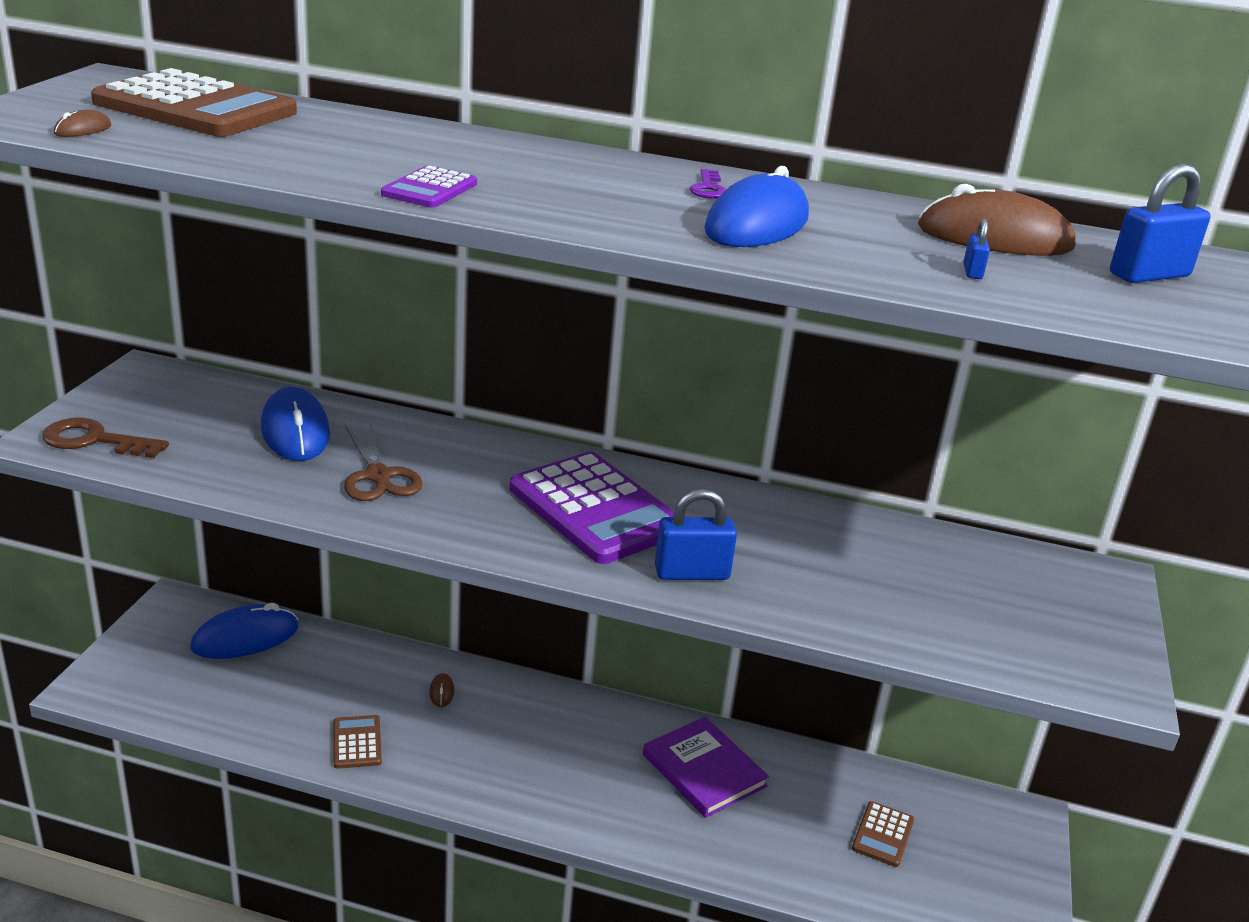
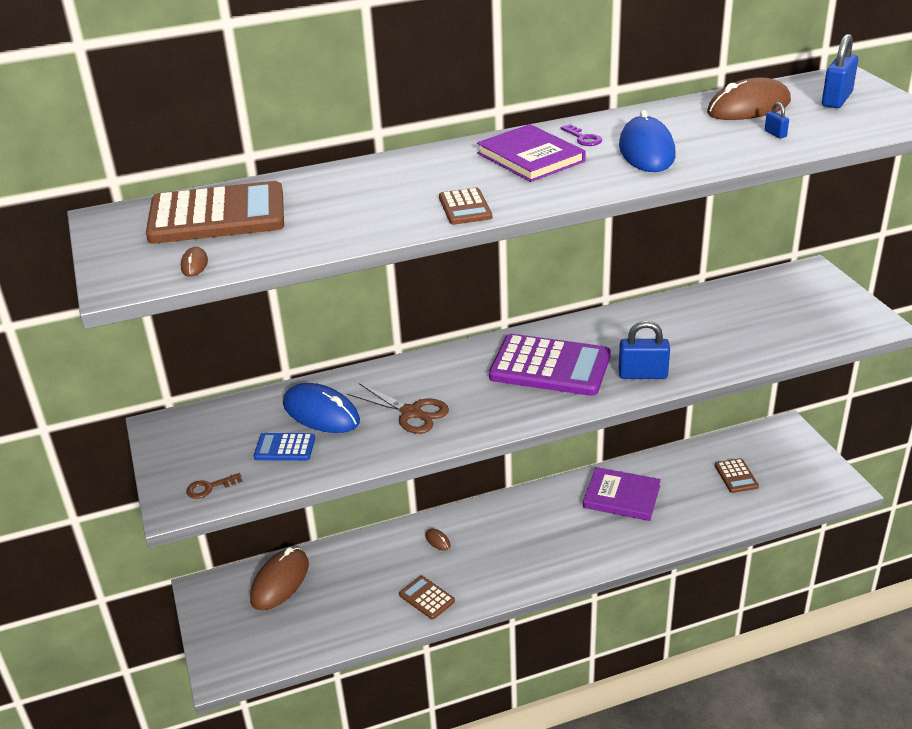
camera: 30 degrees left, 5 degrees up
brown key [42,417,169,458] -> brown key [186,473,243,499], size x0.57
blue mouse [191,603,299,659] -> brown mouse [250,547,309,610]
purple calculator [381,166,477,208] -> brown calculator [439,187,492,225]
blue padlock [655,489,737,580] -> blue padlock turned 45 degrees clockwise [619,321,670,379]
none -> blue calculator [254,433,315,461]
none -> purple book [477,124,586,182]

